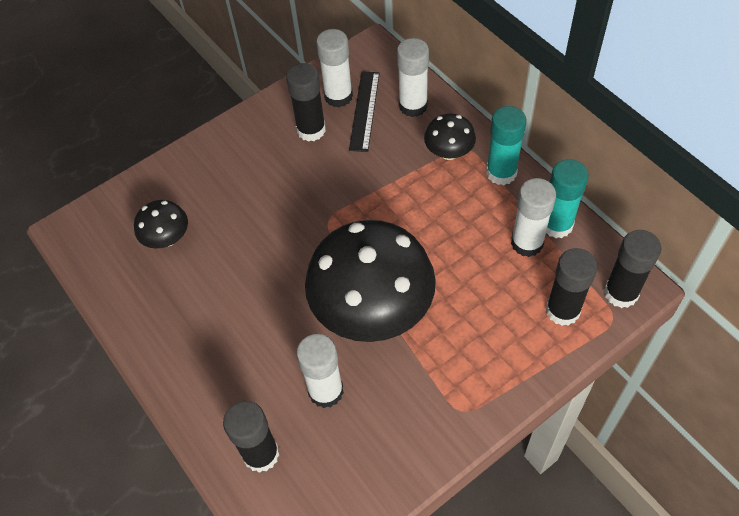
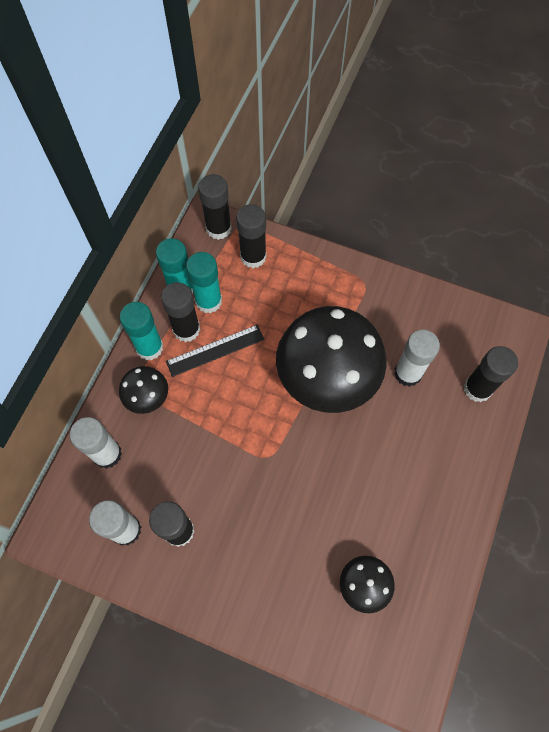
camera: 125 degrees left, 10 degrees up
black ruler [349,71,380,152] -> black ruler moved to [166,325,265,377]
white glue stick [511,178,556,257] -> turquoise glue stick [186,252,222,313]
none -> black glue stick [161,282,200,342]

